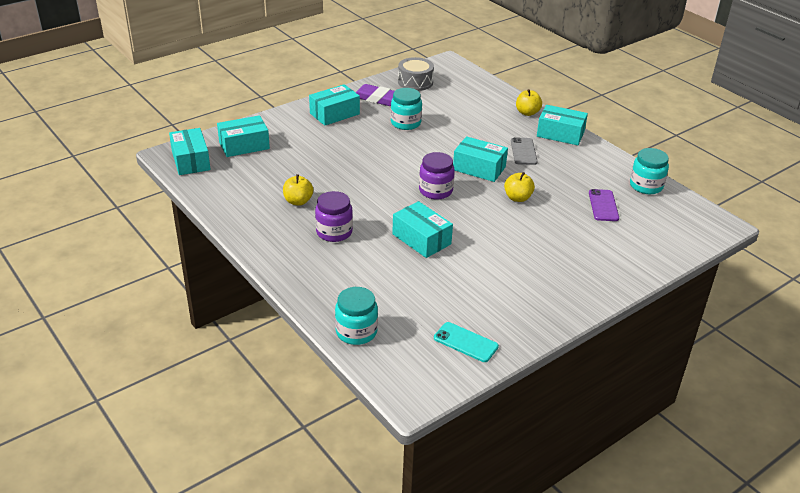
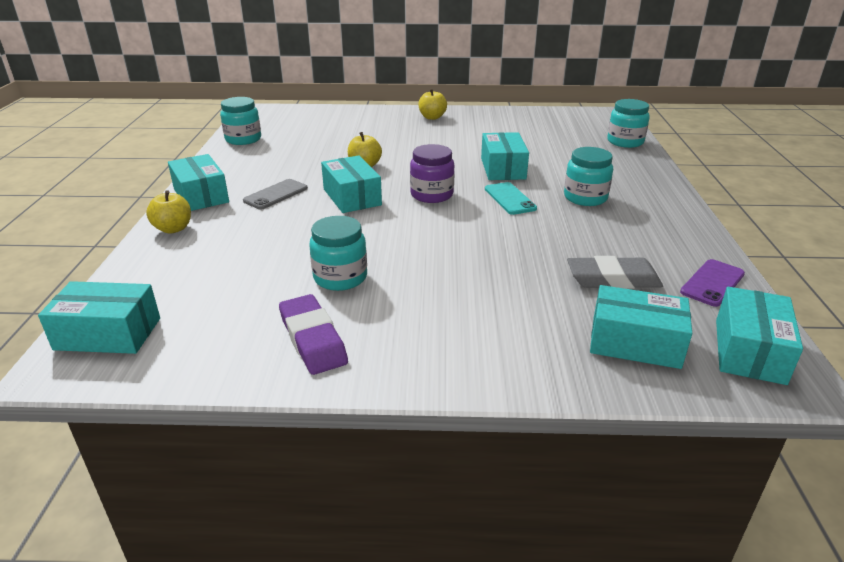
camera: 140 degrees left, 5 degrees down
yellow apple [283,174,313,206] -> yellow apple moved to [418,89,447,120]
turquoise box [309,84,360,126] -> turquoise box moved to [38,281,160,354]
purple jar [315,191,353,242] -> turquoise jar [564,147,613,206]
grey drum [398,57,434,91] -> none
turquoise phone [434,322,499,362] -> turquoise phone moved to [485,182,537,215]
purple phone [589,189,619,221] -> purple phone moved to [680,259,745,307]
none -> grey eraser [567,256,663,289]

